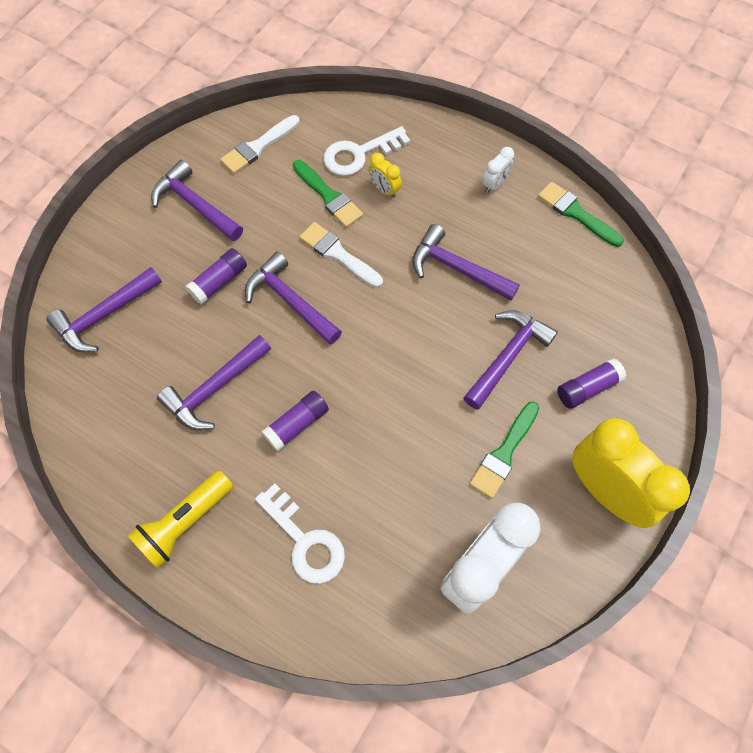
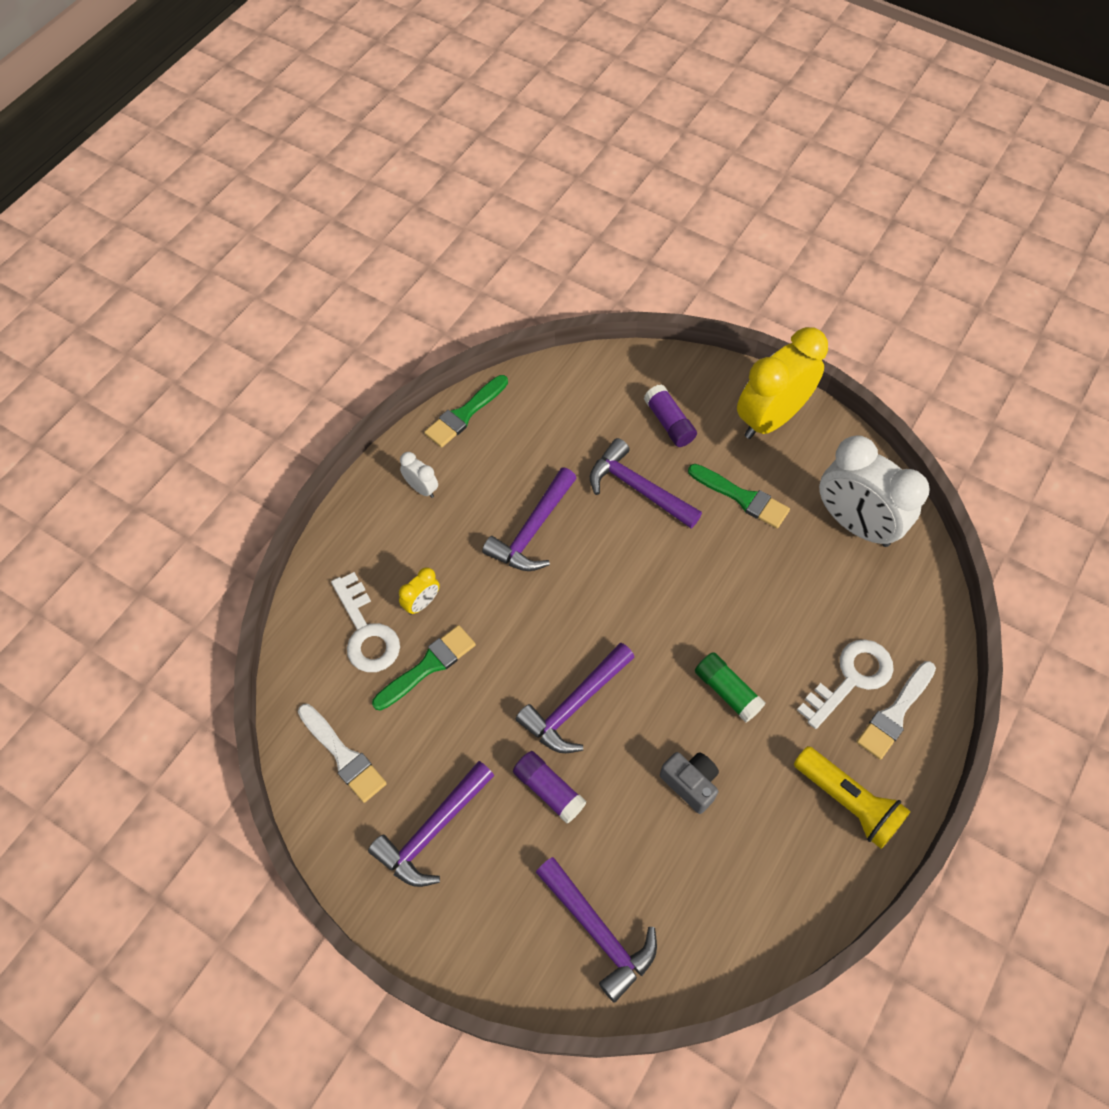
camera: 90 degrees left, 5 degrees down
purple hammer [157,335,271,430] -> grey camera [660,752,719,814]
purple glue stick [262,391,329,452] -> green glue stick [695,652,766,723]
white brush [300,222,383,288] -> white brush moved to [857,661,936,760]

